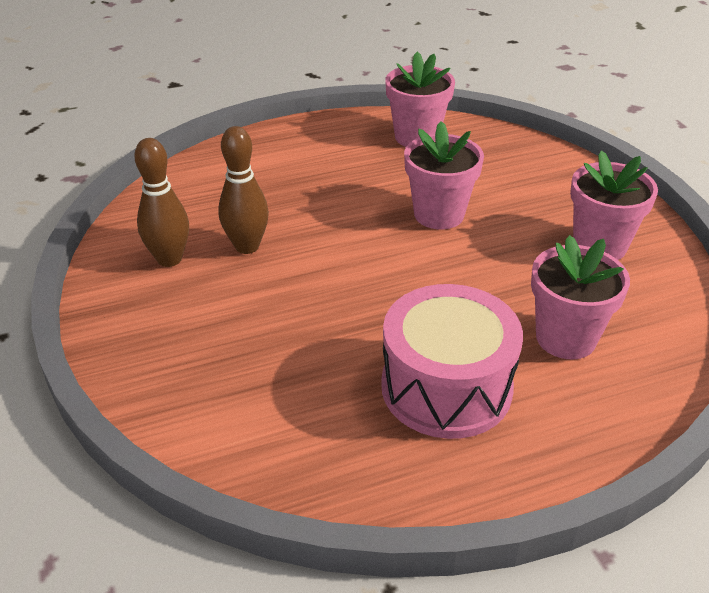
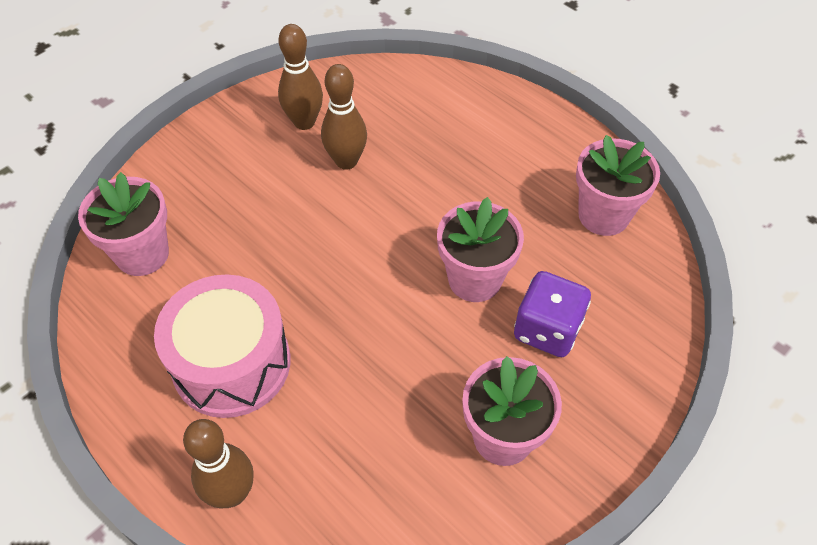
camera: 65 degrees right, 15 degrees up
pink flower pot [531,235,630,359] -> pink flower pot moved to [78,172,169,276]
none -> brown bowling pin [183,419,254,508]
none -> purple dice [514,271,591,357]

